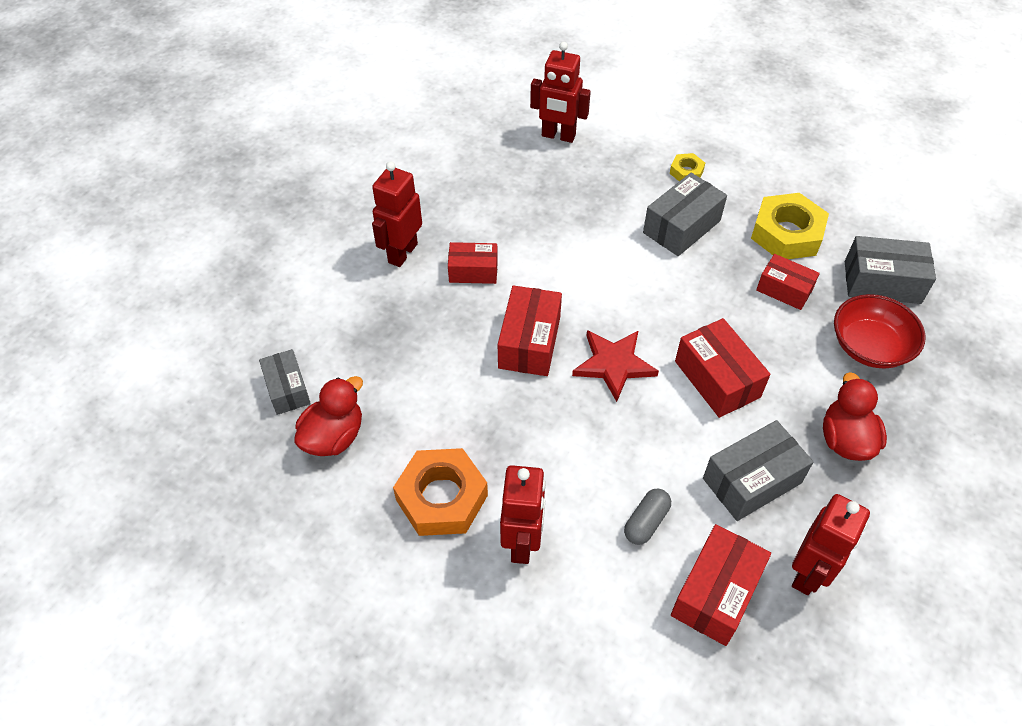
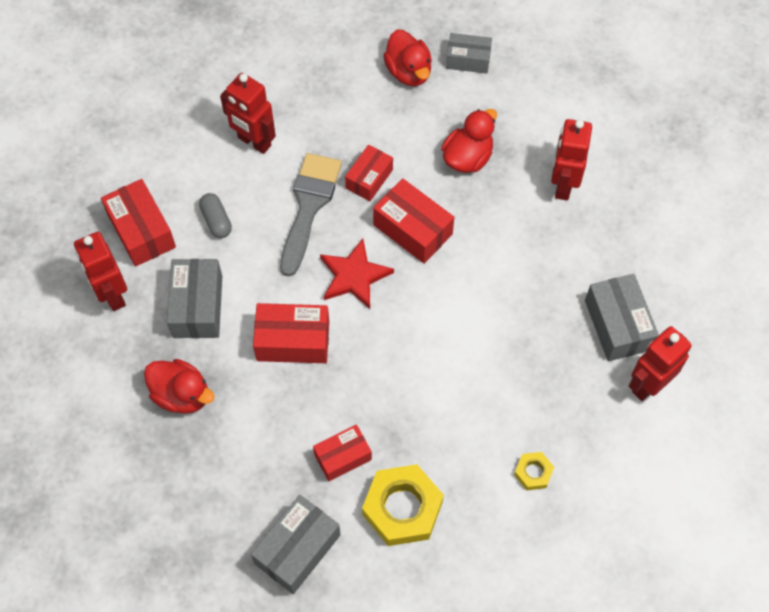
camera: 120 degrees right, 10 degrees up
red robot [372,161,422,267] -> red robot turned 135 degrees counterclockwise [551,119,592,200]
orange nut [393,448,488,536] -> none
red box [448,242,498,284] -> red box moved to [345,145,393,201]
grey box [643,173,727,256] -> grey box moved to [585,274,659,361]
red bowl [834,294,925,368] -> none
none -> grey brush [280,153,342,277]
none -> red duck [441,109,497,173]

